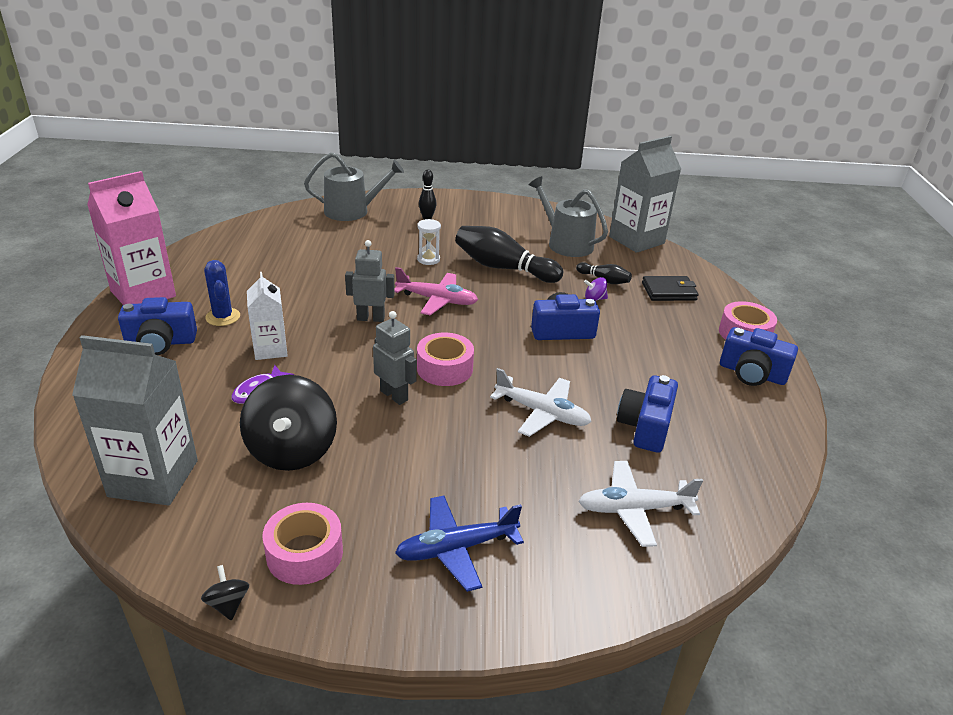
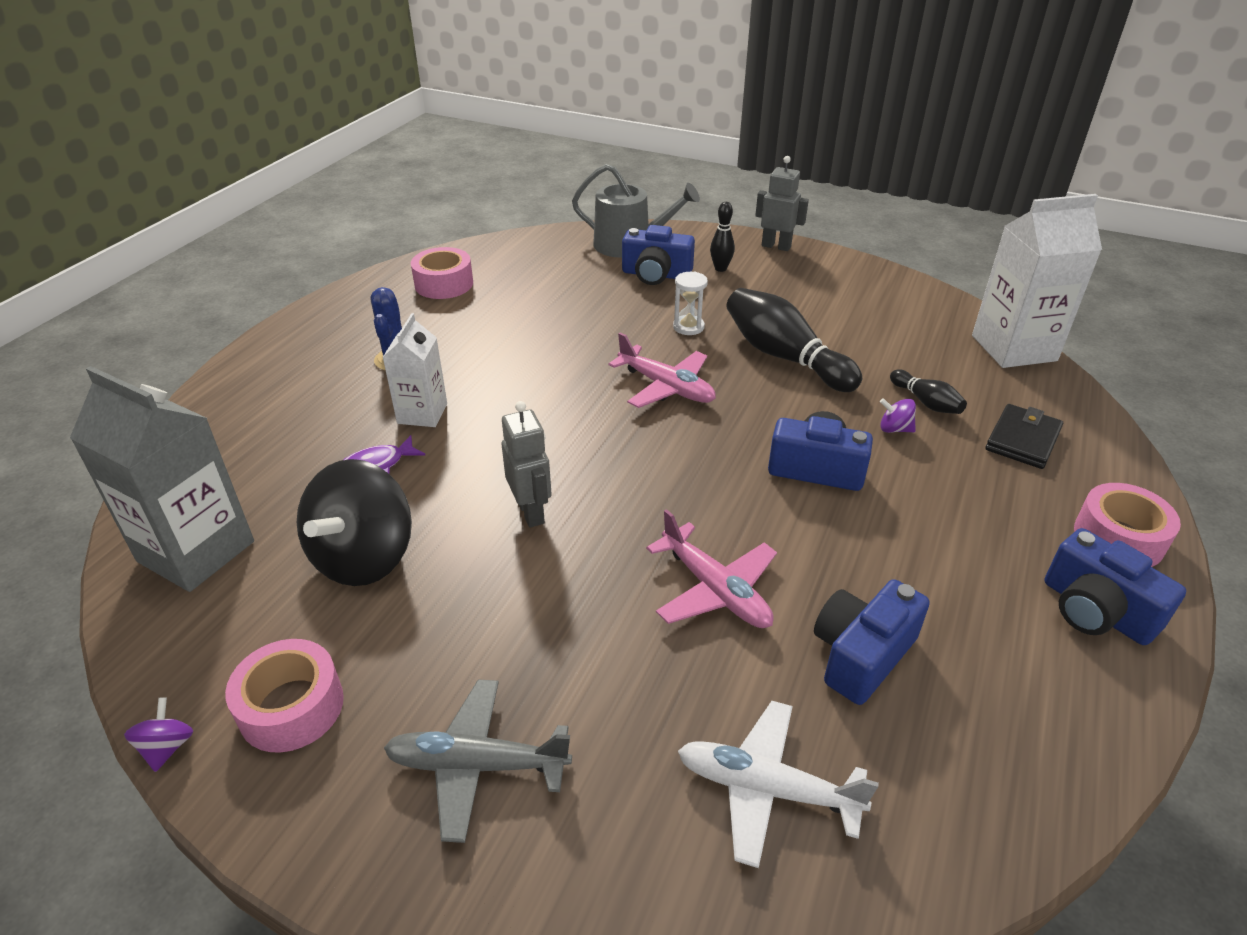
camera: 25 degrees right, 5 degrees up
pink carton [87,171,176,305] -> none
blue camera [118,297,197,355] -> blue camera moved to [622,225,695,285]
black spinning top [201,565,249,620] -> purple spinning top [124,697,193,772]
grey robot [345,240,395,322] -> grey robot moved to [755,156,809,251]
blue plane [395,495,524,592] -> grey plane [384,679,572,843]
pink tape [417,333,474,386] -> pink tape moved to [411,247,473,299]
white plane [490,368,592,437] -> pink plane [646,509,777,628]
grey watering can [529,176,608,257] -> none
grey carton [609,136,681,253] -> white carton [972,194,1102,368]
black wallet [642,276,698,301] -> black wallet turned 75 degrees counterclockwise [985,404,1063,469]

